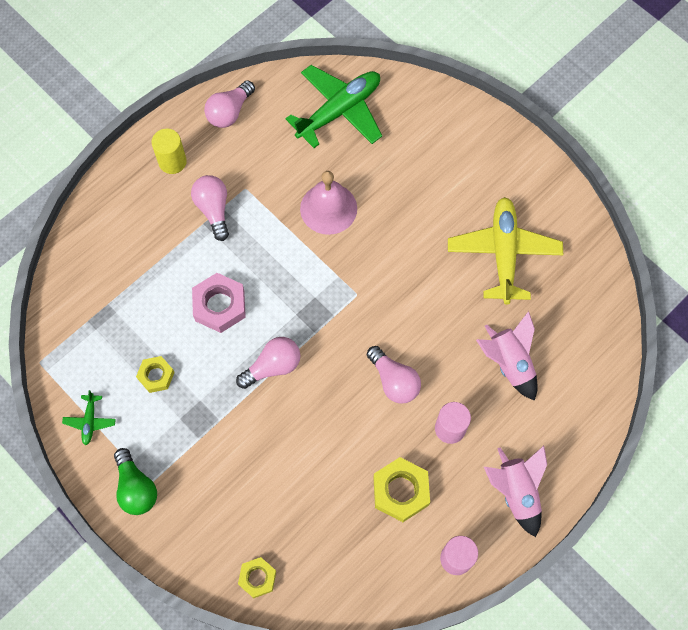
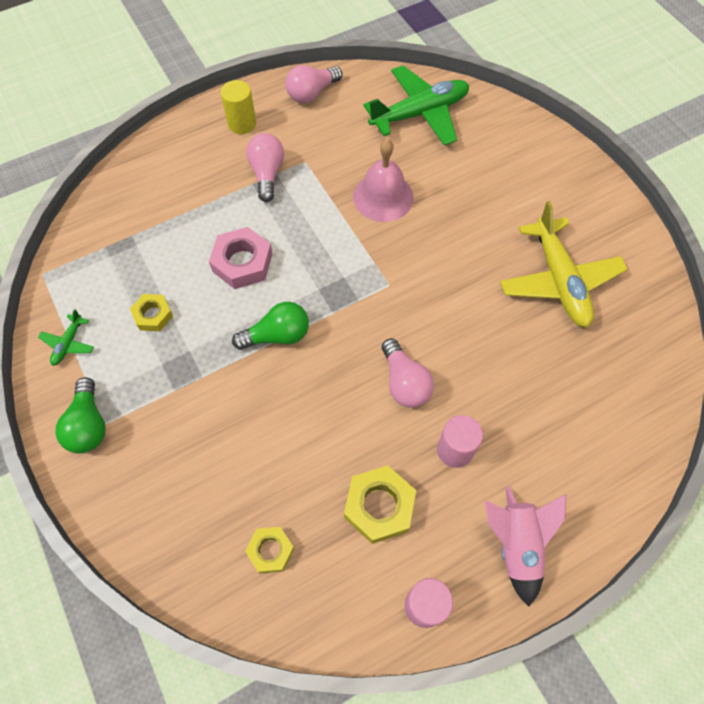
camera: 15 degrees right, 5 degrees down
pink light bulb [236,337,300,389] -> green light bulb [232,302,309,350]
yellow nut [238,557,276,598] -> yellow nut moved to [245,527,294,574]
yellow plane [448,197,563,305] -> yellow plane turned 150 degrees clockwise [500,201,628,327]
pink rocket [476,311,538,401] -> none

